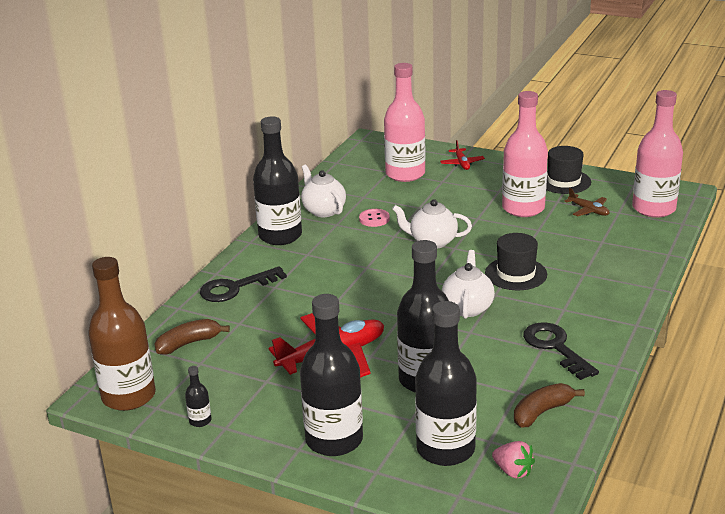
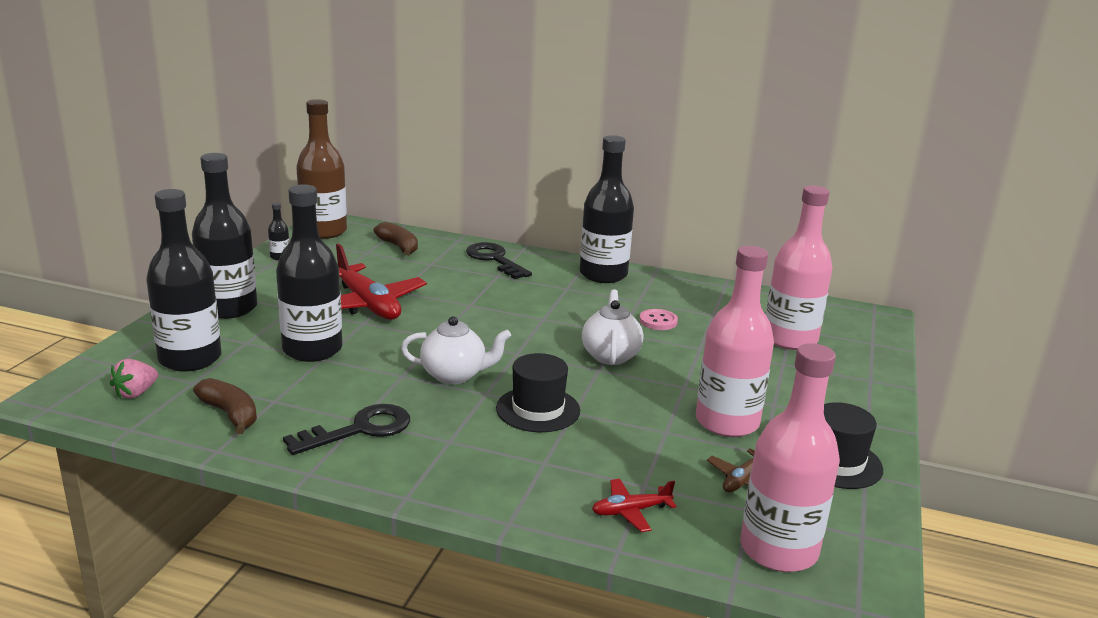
camera: 80 degrees right, 5 degrees down
white teapot [301,165,346,217] -> none
red plane [440,140,485,170] -> red plane moved to [592,479,677,532]

